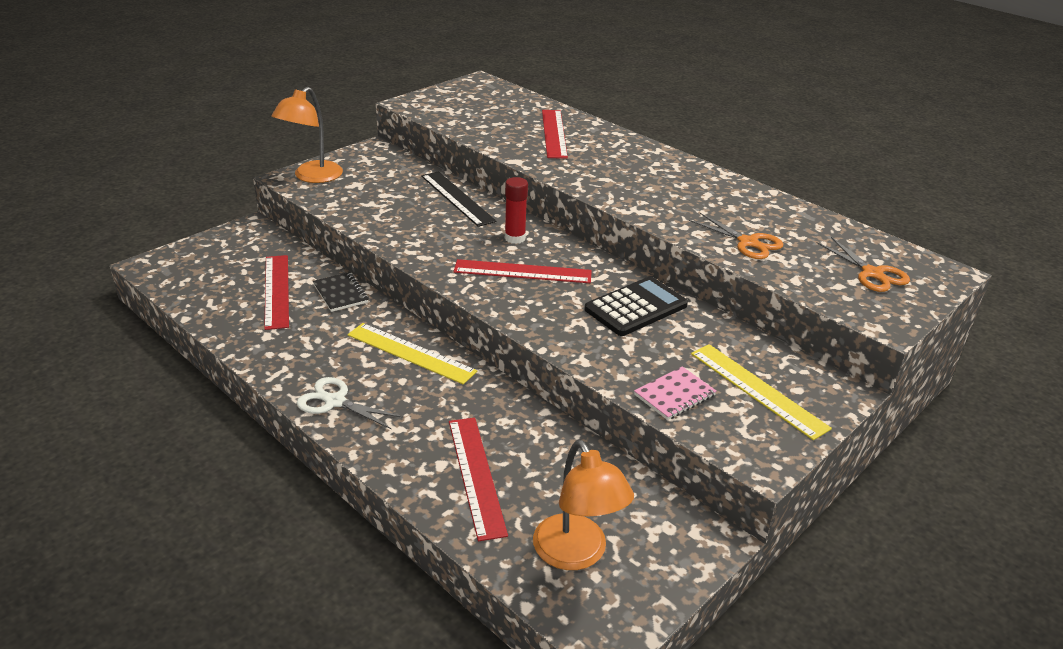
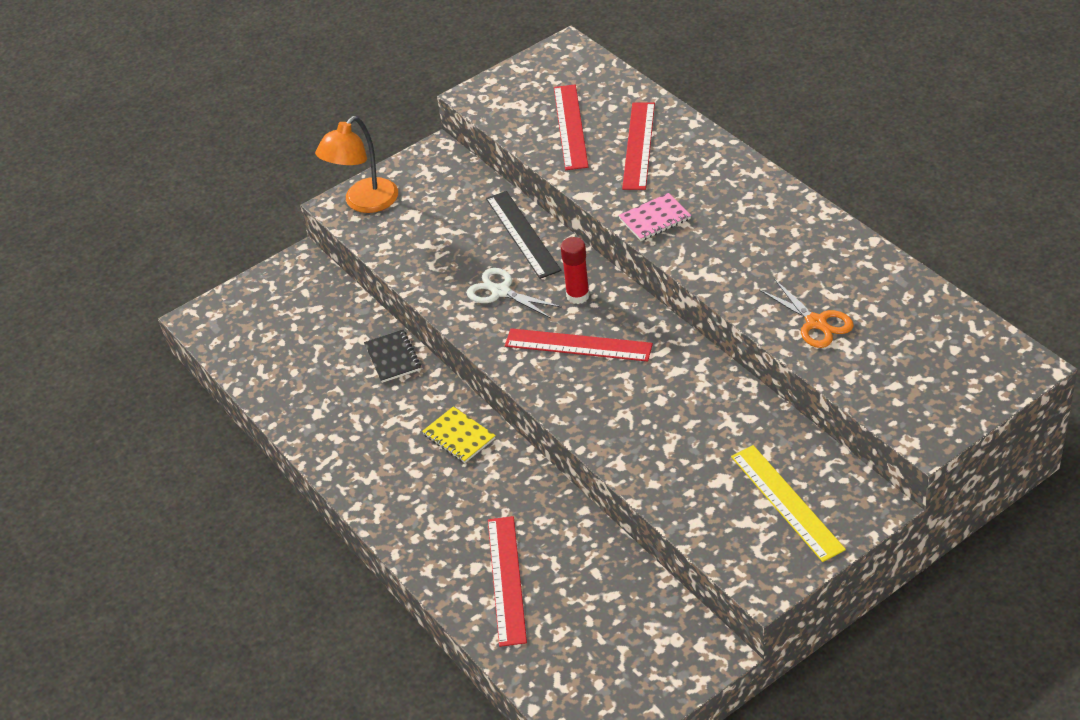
camera: 15 degrees right, 10 degrees up
red ruler [264,255,289,330] -> red ruler moved to [554,84,588,170]
white scissors [297,377,403,430] -> white scissors moved to [467,268,561,318]
yellow ruler [348,323,477,384] -> yellow notebook [422,406,496,463]
orange lamp [533,440,634,570] -> none
black calculator [584,276,688,336] -> none
pink notebook [634,366,717,420] -> pink notebook moved to [618,193,691,241]
orange scissors [817,237,910,292] -> none

